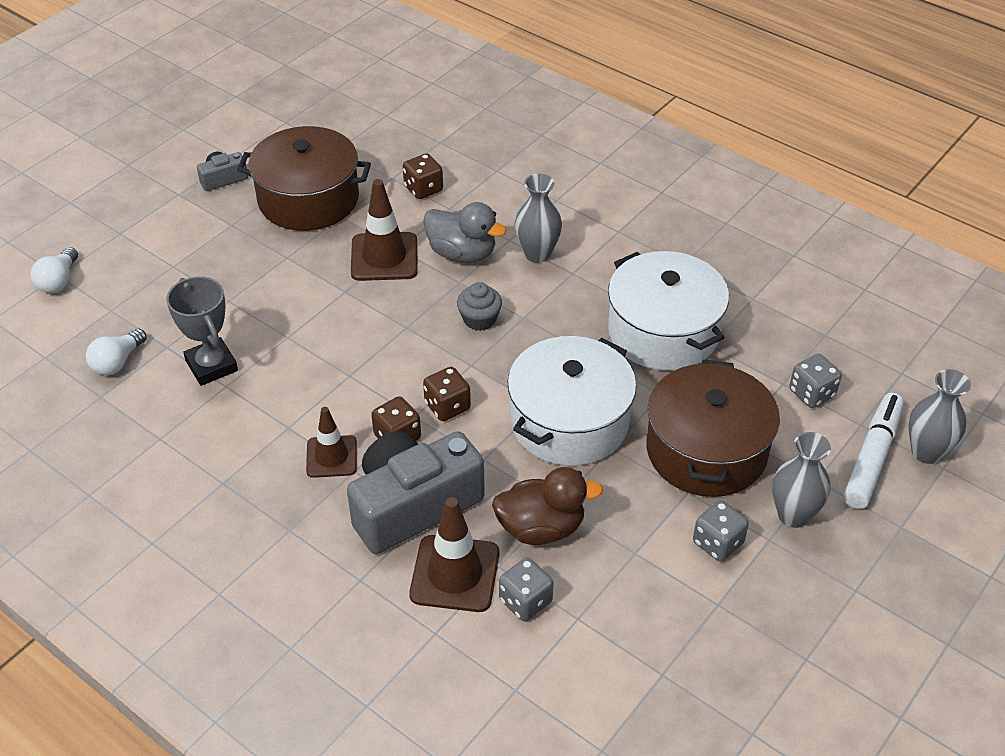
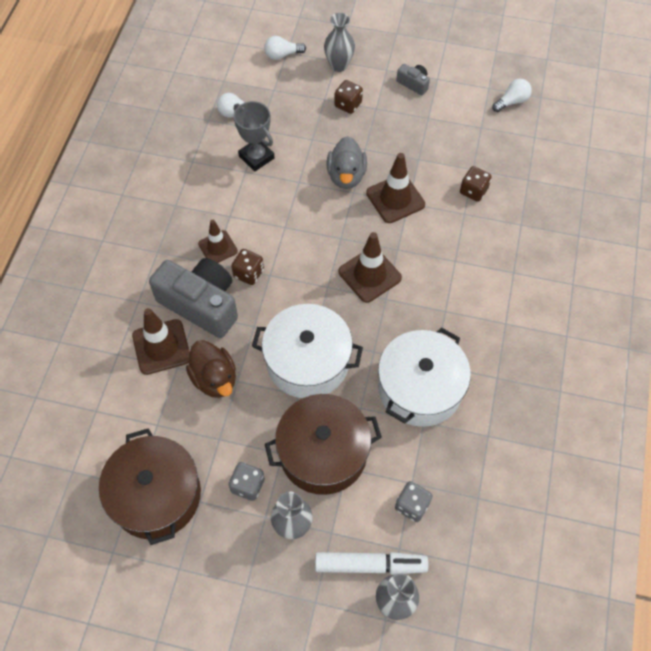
camera: 65 degrees right, 15 degrees up
grey trophy [166,276,238,386] -> grey trophy turned 75 degrees counterclockwise [234,101,275,171]
brown pot [237,126,371,231] -> brown pot moved to [99,428,201,545]
grey duck [423,202,507,263] -> grey duck moved to [326,136,367,189]
brown dice [423,367,471,421] -> brown dice moved to [334,80,363,114]
grey cupcake [457,282,502,331] -> brown traffic cone [339,232,402,303]
grey dice [499,558,553,621] -> none
grey vase [515,174,562,263] -> grey vase moved to [324,13,355,72]
none -> white light bulb [492,79,532,112]

